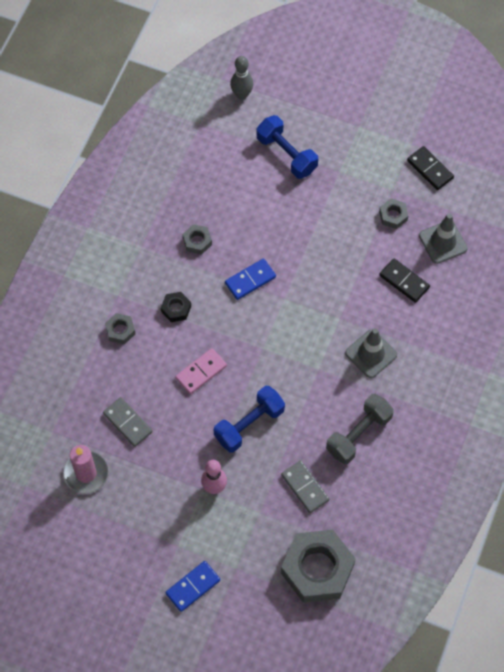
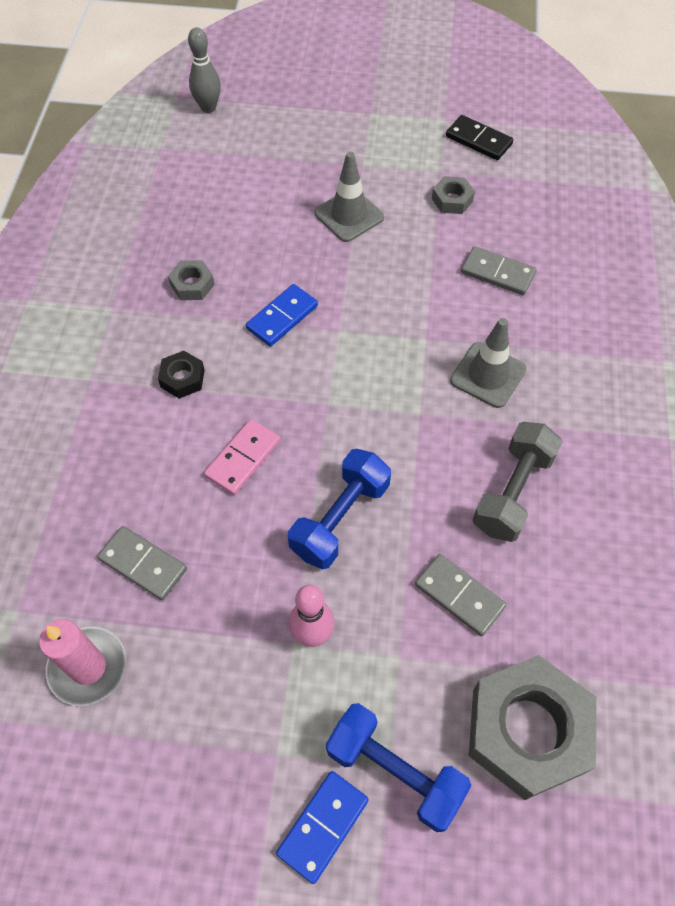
camera: 15 degrees left, 5 degrees down
grey nut [105,313,135,344] -> none
blue dumbbell [257,115,318,179] -> blue dumbbell moved to [326,703,471,832]
black domino [379,258,430,303] -> grey domino [461,246,536,295]
grey traffic cone [419,213,468,264] -> grey traffic cone moved to [314,152,384,242]

